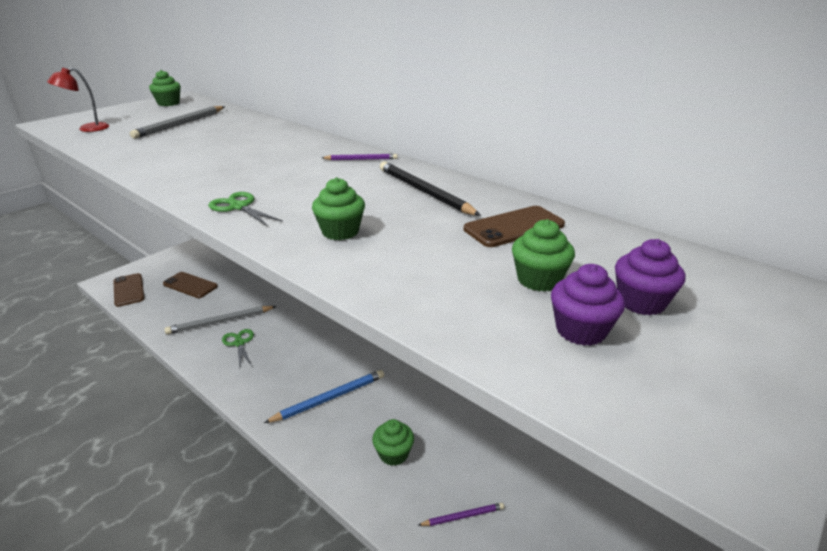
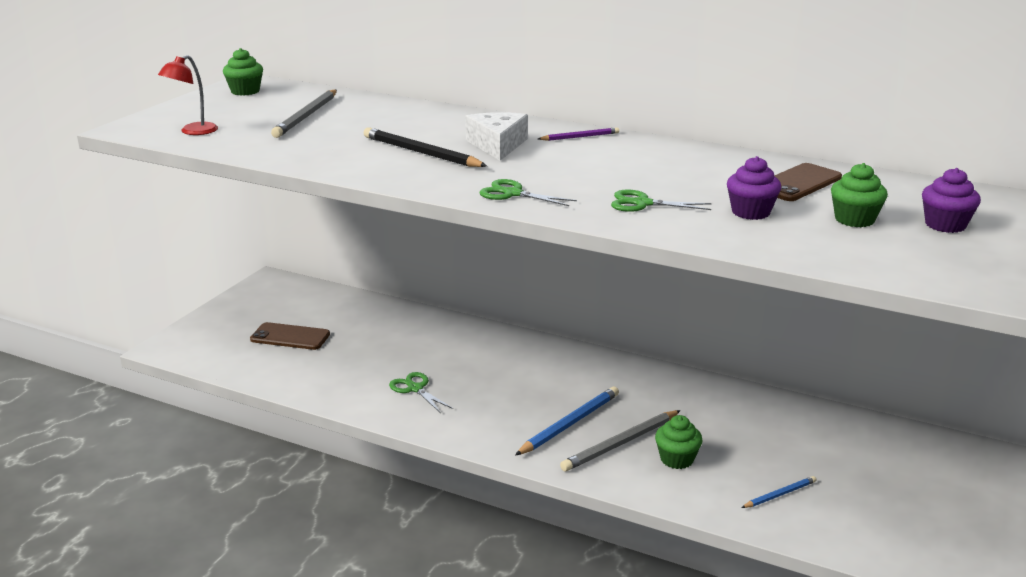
camera: 15 degrees left, 5 degrees down
brown phone [113,273,145,307] -> none
grey pencil [164,306,277,334] -> grey pencil moved to [560,410,681,472]
green cupcake [312,177,365,240] -> green scissors [611,189,712,212]
black pencil [380,161,481,216] -> black pencil moved to [364,127,487,167]
purple pencil [418,503,504,526] -> blue pencil [741,476,816,508]
purple cupcake [551,264,625,346] -> purple cupcake moved to [727,156,781,220]
none -> white cheese [465,112,528,161]

